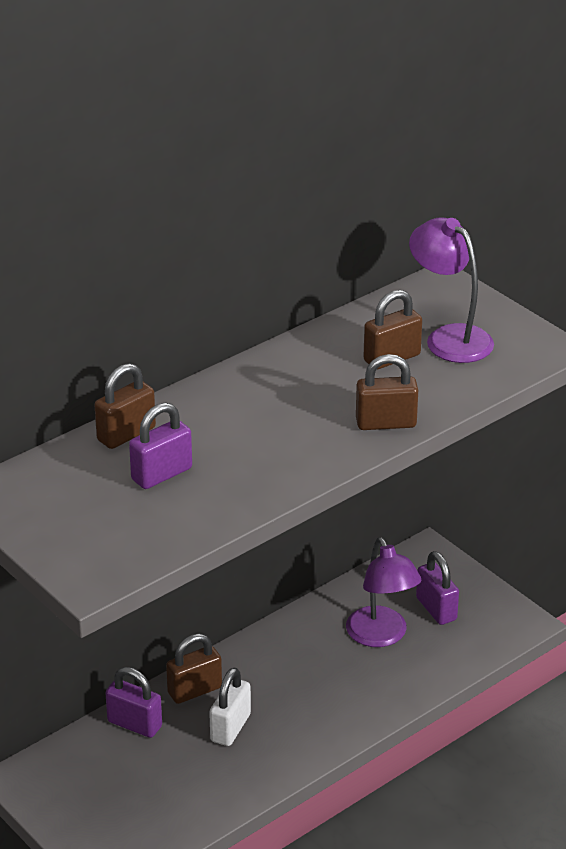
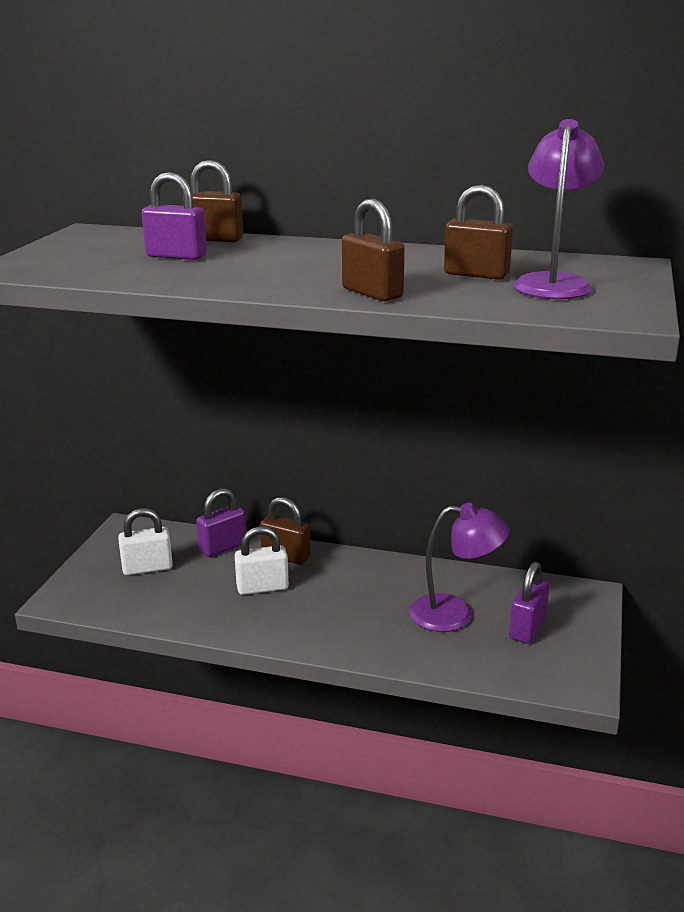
camera: 55 degrees right, 10 degrees down
purple padlock [105,667,162,738] -> purple padlock turned 60 degrees clockwise [196,488,246,557]
purple lamp [346,537,421,647] -> purple lamp turned 120 degrees counterclockwise [409,503,510,632]
none -> white padlock [118,508,173,575]

